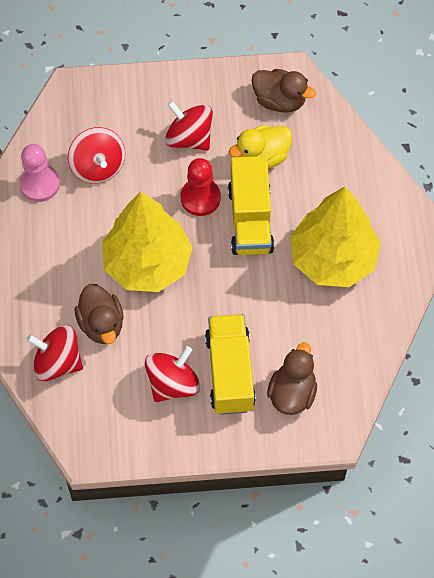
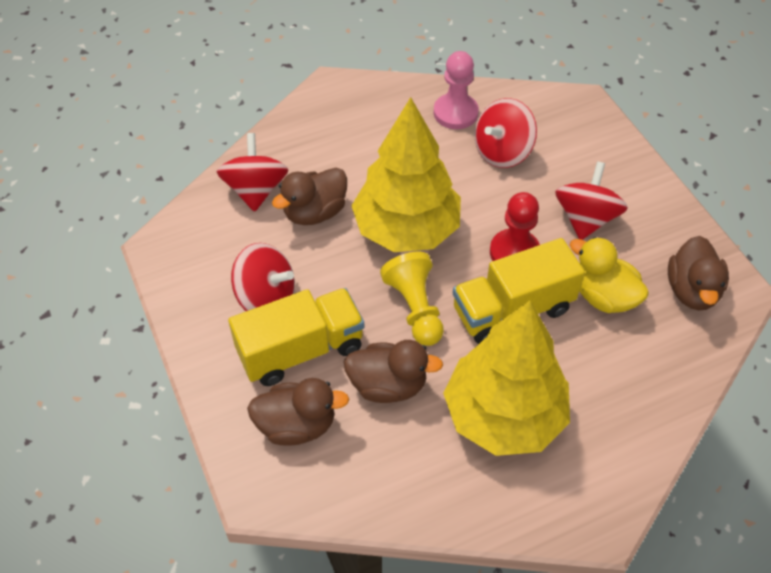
camera: 70 degrees right, 10 degrees down
none -> brown duck [344,340,443,403]
none -> yellow pawn [380,252,444,346]

